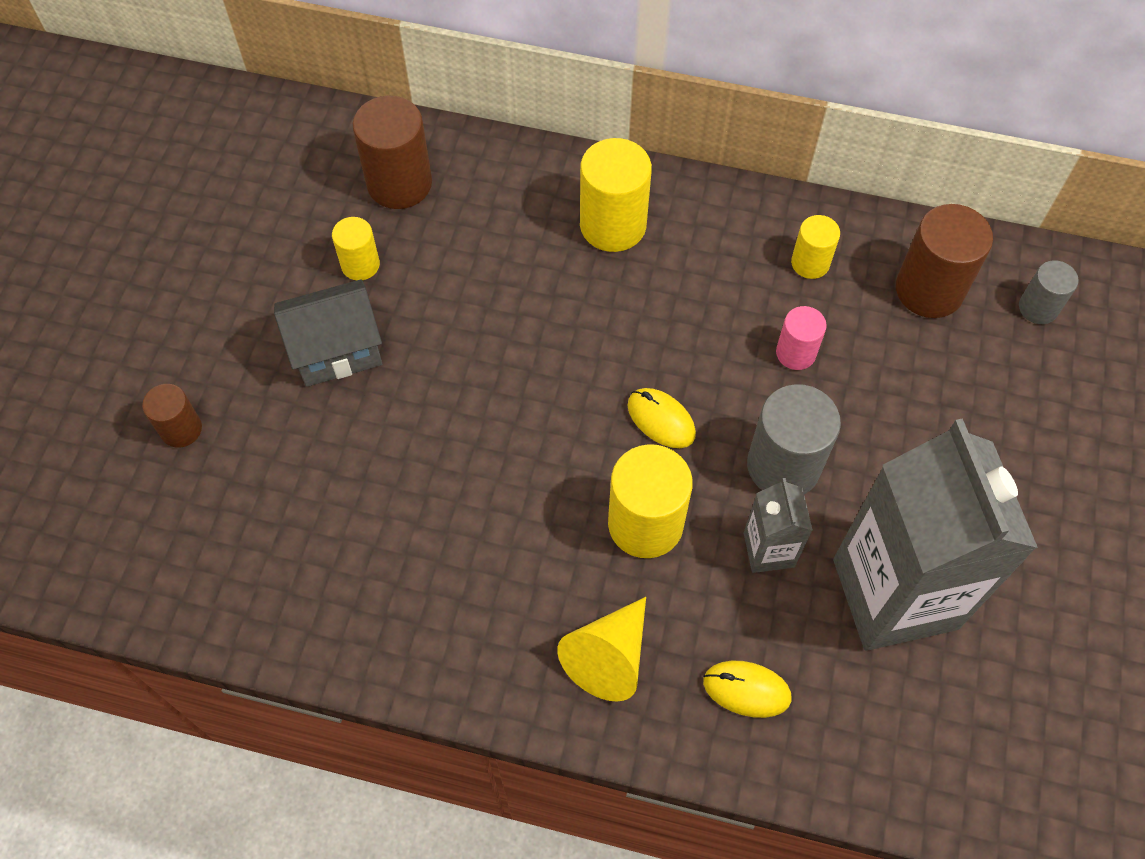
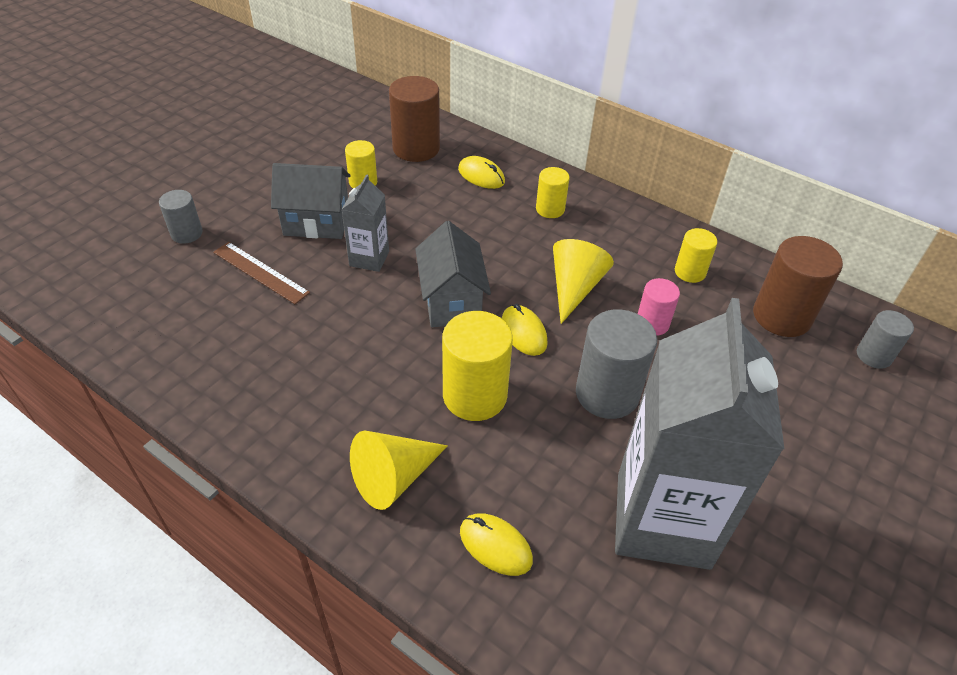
camera: 20 degrees right, 15 degrees down
brown cylinder [142,384,202,448] -> grey cylinder [159,190,203,244]
yellow cylinder [580,138,652,252] -> yellow cylinder [536,167,570,218], size x0.57
grey carton [744,478,813,573] -> grey carton moved to [341,174,389,272]
none -> brown ruler [213,242,310,304]
none -> grey house [415,221,491,327]
none -> yellow mouse [458,156,505,189]
none -> yellow cone [553,239,614,324]

